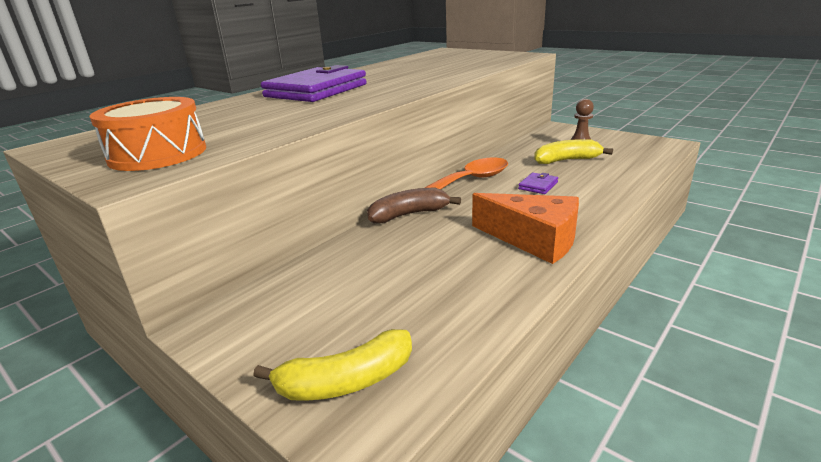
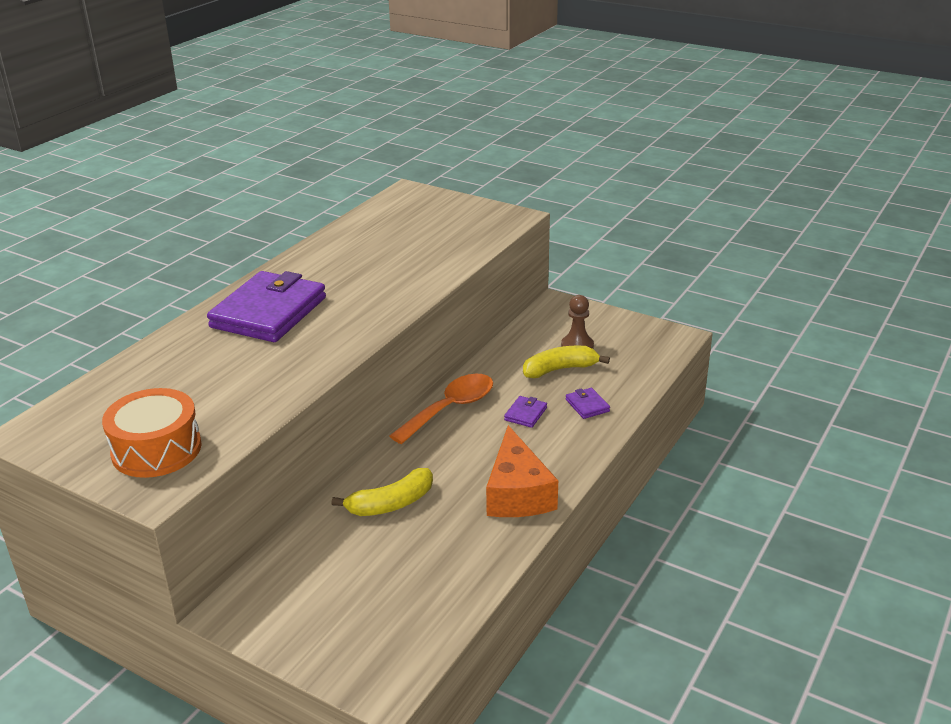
camera: 10 degrees left, 5 degrees up
yellow banana [253,329,412,401] -> yellow banana moved to [332,468,433,516]
brown banana [367,188,461,223] -> none
orange cheese [472,193,579,264] -> orange cheese turned 60 degrees clockwise [486,425,558,517]
none -> purple wallet [566,388,610,419]

